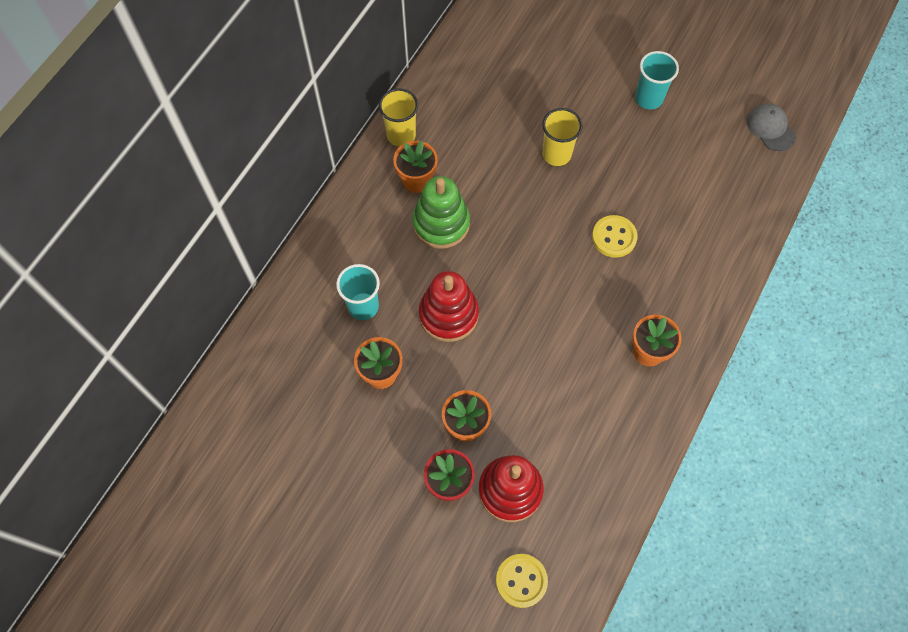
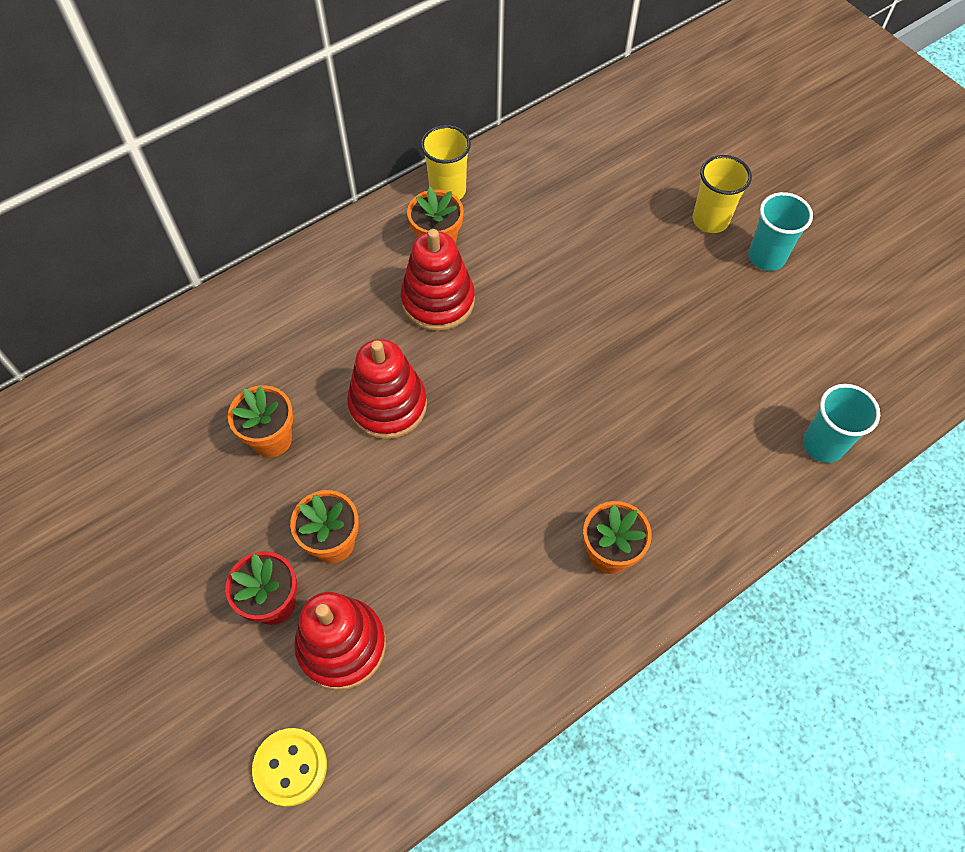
camera: 25 degrees right, 5 degrees down
turquoise cup [336,264,380,320] -> turquoise cup moved to [803,384,880,463]
green stacking toy [412,176,470,249] -> red stacking toy [401,229,475,331]
yellow cup [542,108,583,166] -> yellow cup moved to [693,155,752,233]
yellow button [592,215,638,258] -> none
grey cap [747,103,796,151] -> none

